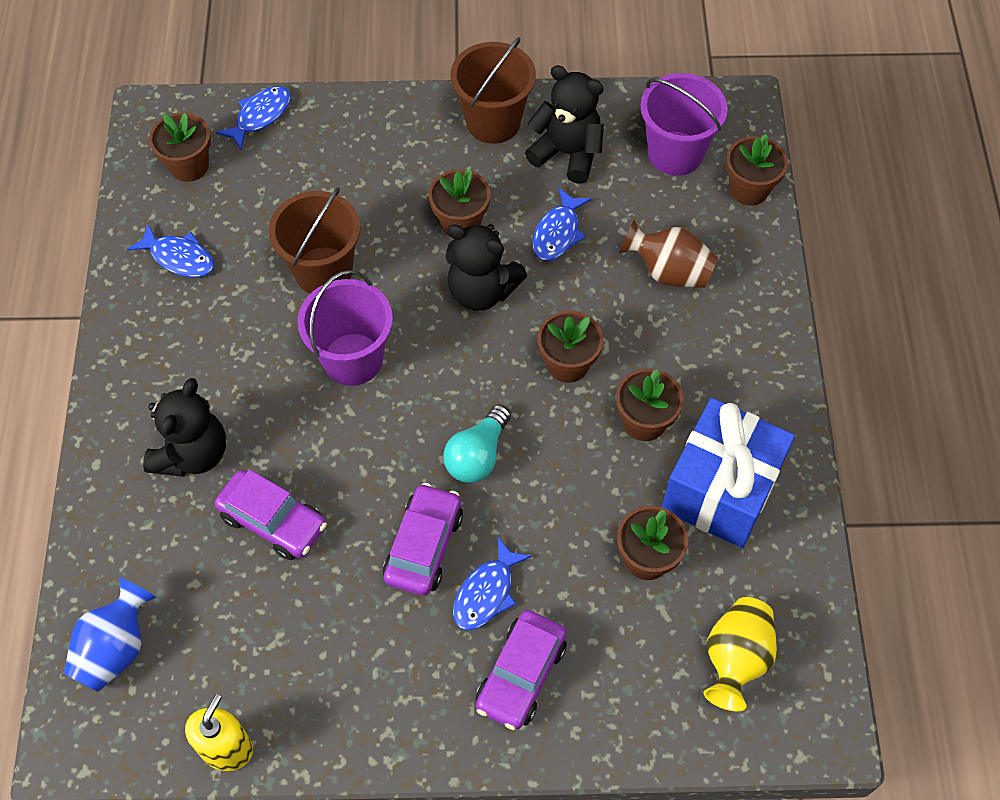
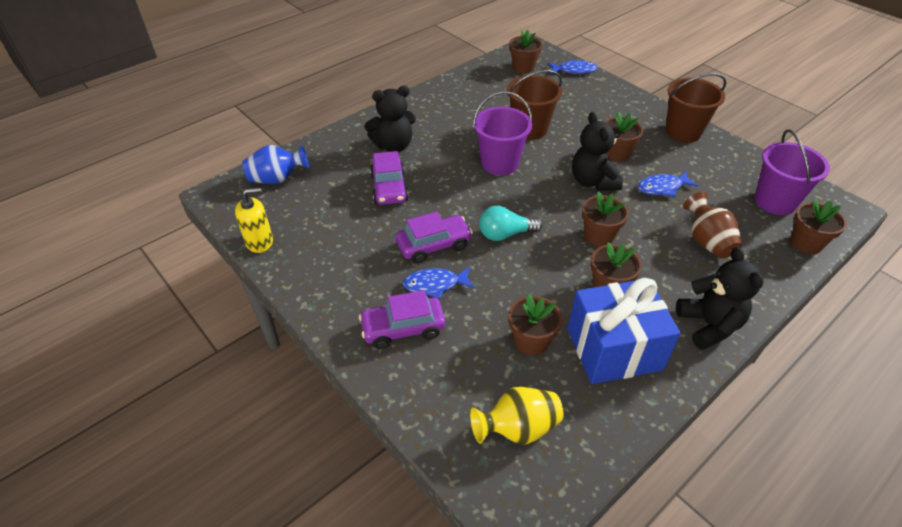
camera: 50 degrees right, 15 degrees down
blue fish [127,224,214,277] -> none
black teddy bear [525,65,604,184] -> black teddy bear moved to [676,247,764,350]

